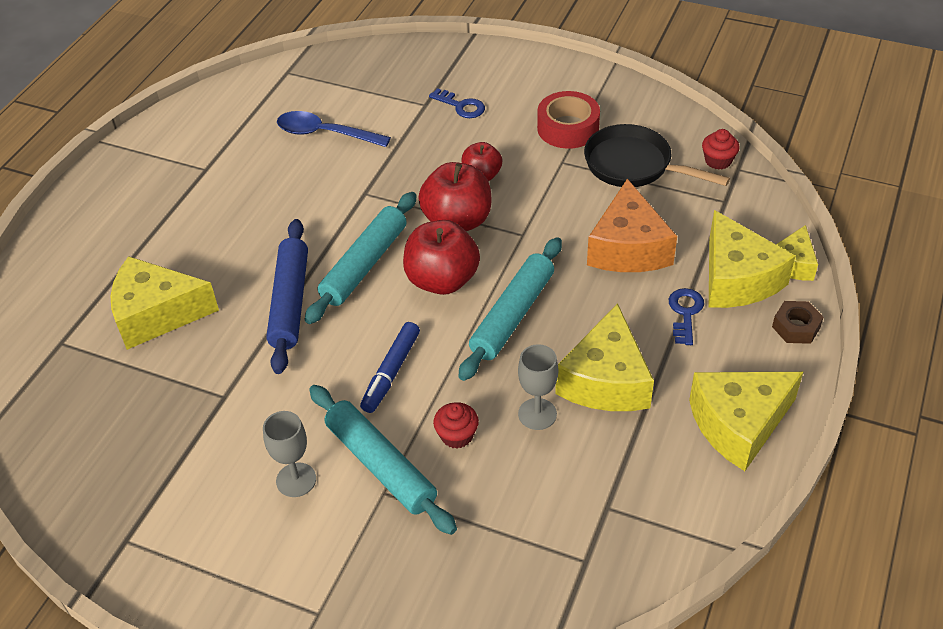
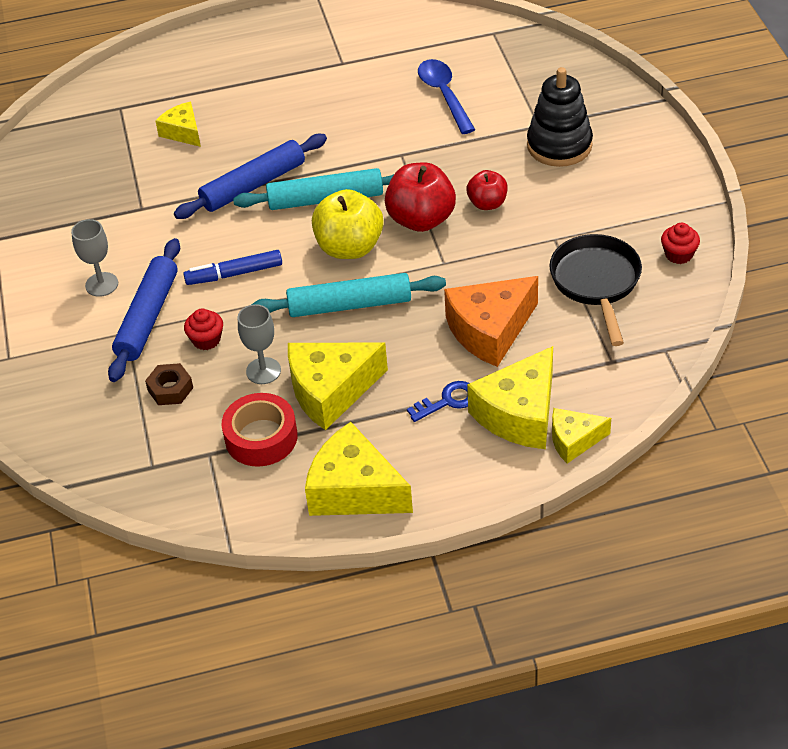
camera: 55 degrees right, 0 degrees up
yellow cheese [110,256,219,350] -> yellow cheese [155,102,201,147], size x0.58
turquoise rolling pin [309,385,457,535] -> blue rolling pin [108,238,180,382]
red apple [403,220,480,295] -> yellow apple [312,189,383,259]
blue key [429,88,485,118] -> black stacking toy [527,67,593,167]
red tape [537,91,600,149] -> red tape moved to [222,393,298,467]
red cupcake [702,129,739,170] -> red cupcake moved to [661,223,700,264]
brown nut [772,301,824,344] -> brown nut moved to [145,363,193,405]

